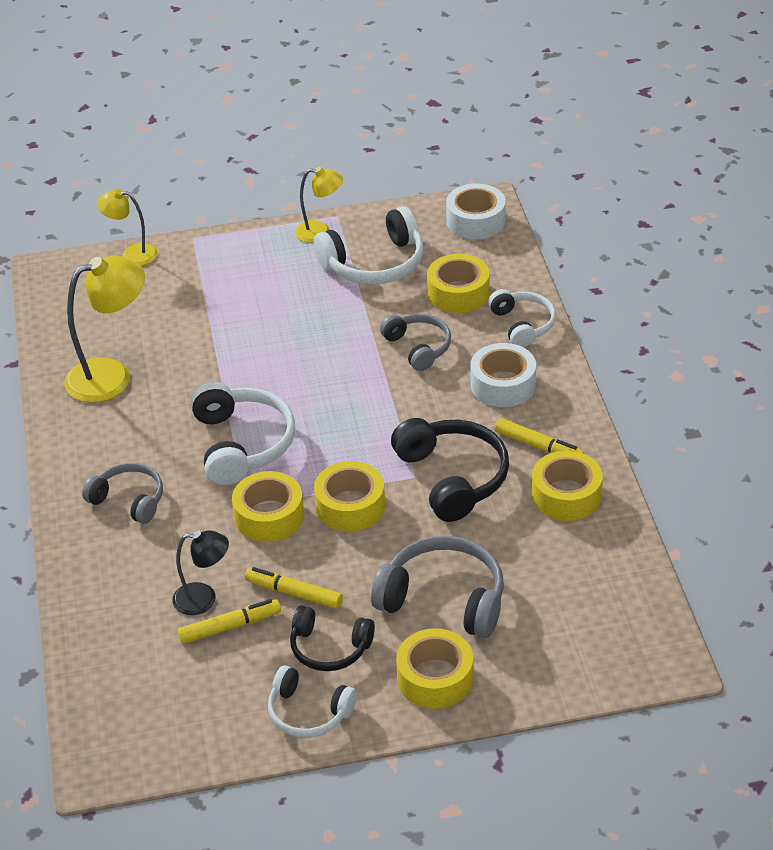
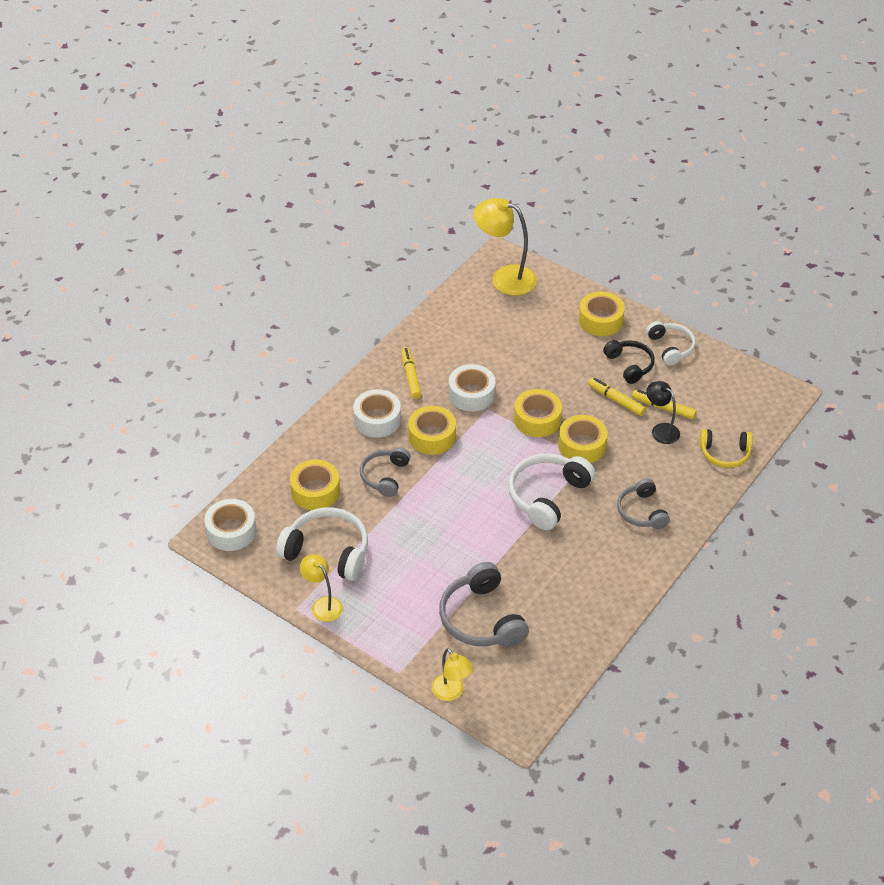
camera: 135 degrees left, 5 degrees up
yellow lamp [64,255,145,403] -> yellow lamp moved to [474,198,537,295]
yellow marker [245,567,343,609] -> yellow marker turned 150 degrees clockwise [588,377,646,416]
grey headphones [371,536,504,638] -> grey headphones moved to [439,562,529,647]
black headphones [391,418,509,522] -> white tape [449,364,495,412]
white headphones [488,289,556,348] -> none
yellow tape [532,451,603,521] -> yellow tape moved to [408,406,456,455]
none -> yellow headphones [699,429,753,468]

